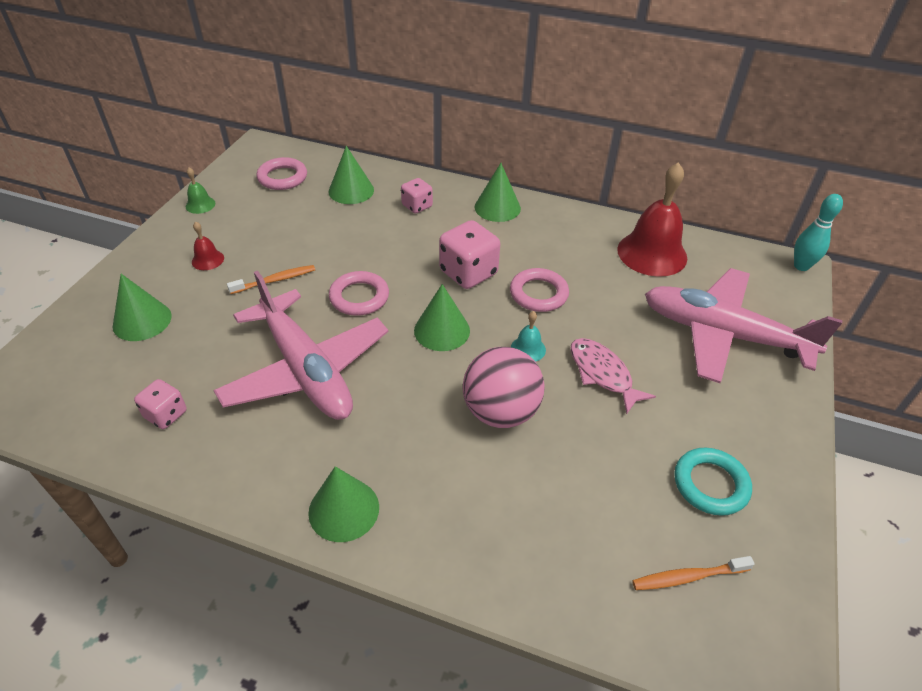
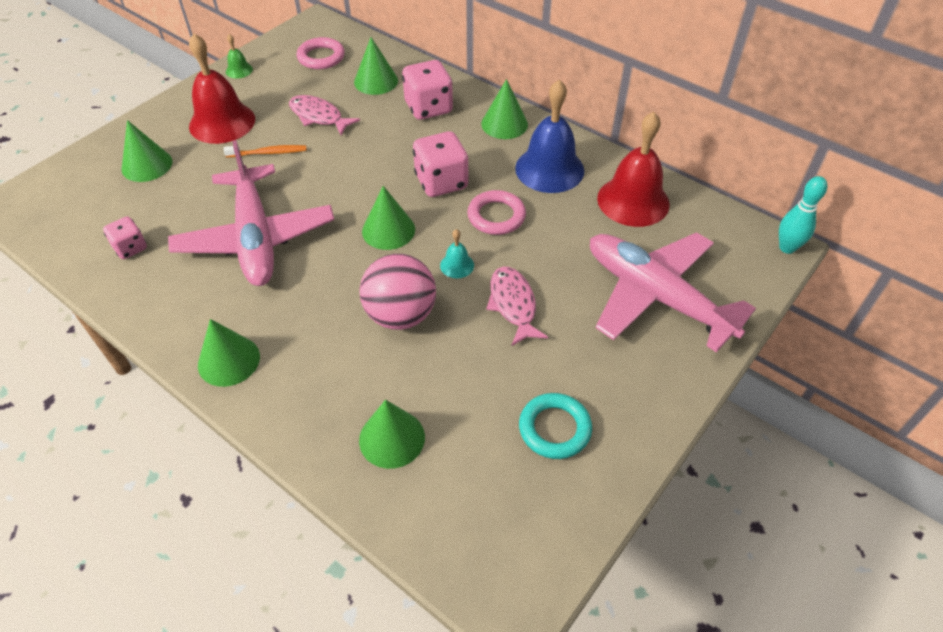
camera: 20 degrees right, 5 degrees up
red bell [192,221,224,270] -> red bell [189,34,255,144], size x2.26
pink ring [329,271,389,316] -> none
pink dice [401,178,433,214] -> pink dice [402,60,453,120], size x1.70
orange toothbrush [632,556,754,590] -> none
none -> pink fish [289,95,360,135]
none -> green cone [359,400,425,469]
none -> blue bell [515,80,584,193]

